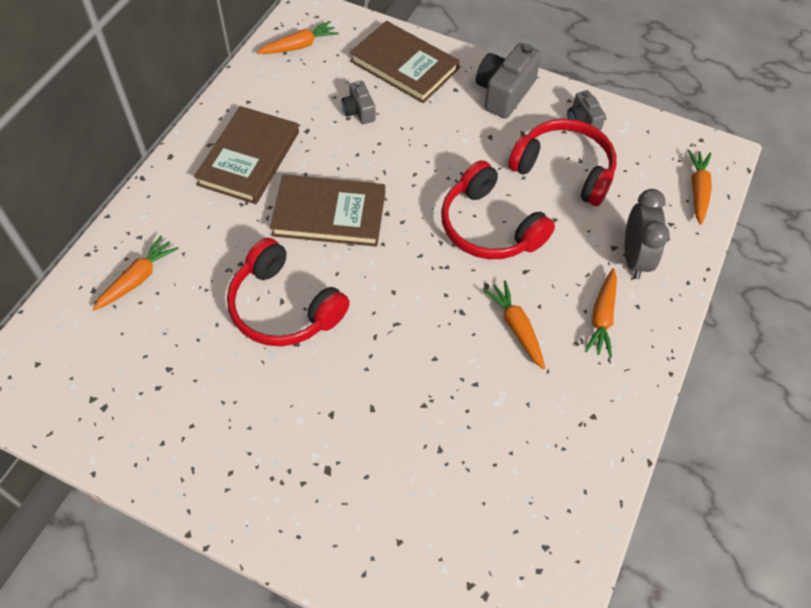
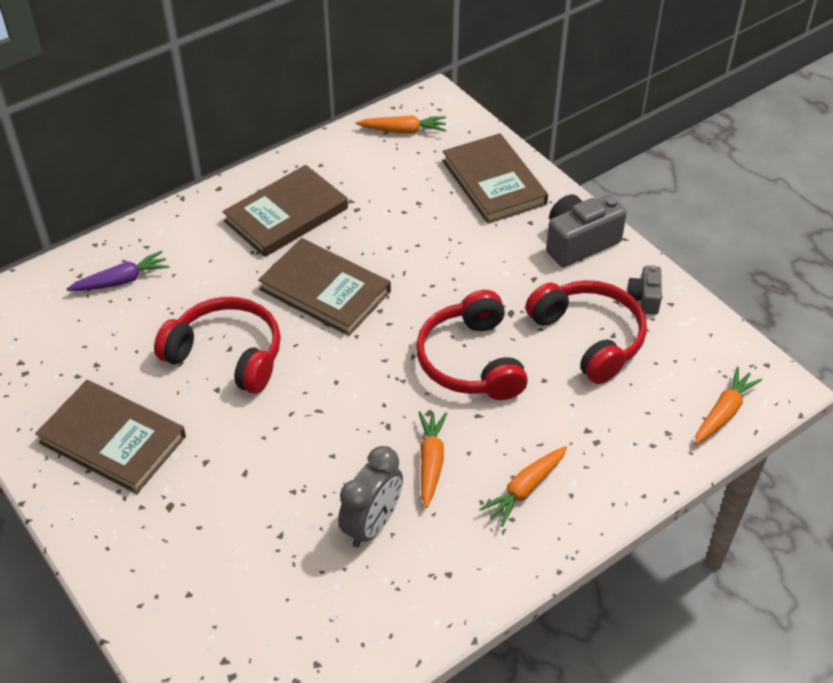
camera: 30 degrees right, 10 degrees down
orange carrot [93,236,179,311] -> purple carrot [67,251,170,291]
red headphones [227,238,350,346] -> red headphones turned 135 degrees clockwise [154,297,281,394]
grey camera [342,81,376,124] -> none
grey clock [625,189,670,279] -> grey clock moved to [338,446,403,548]
none -> brown book [35,380,186,494]

